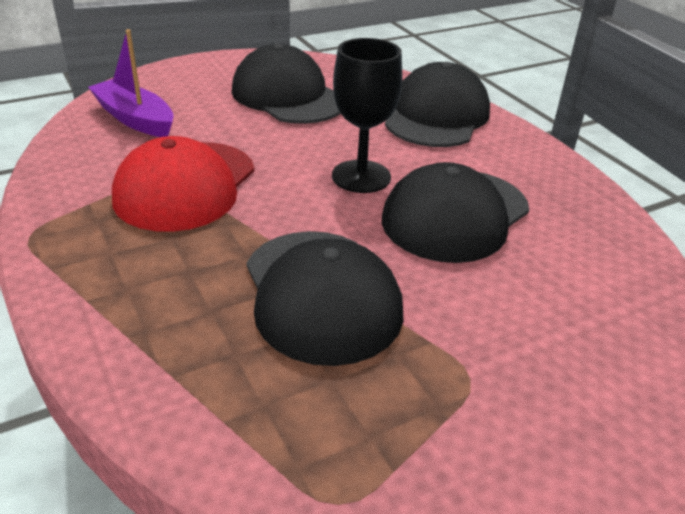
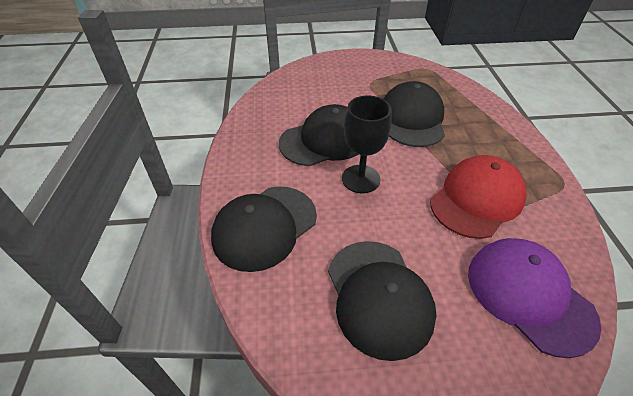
camera: 155 degrees left, 10 degrees up
purple boat [88,29,173,137] -> purple cap [468,238,601,358]

